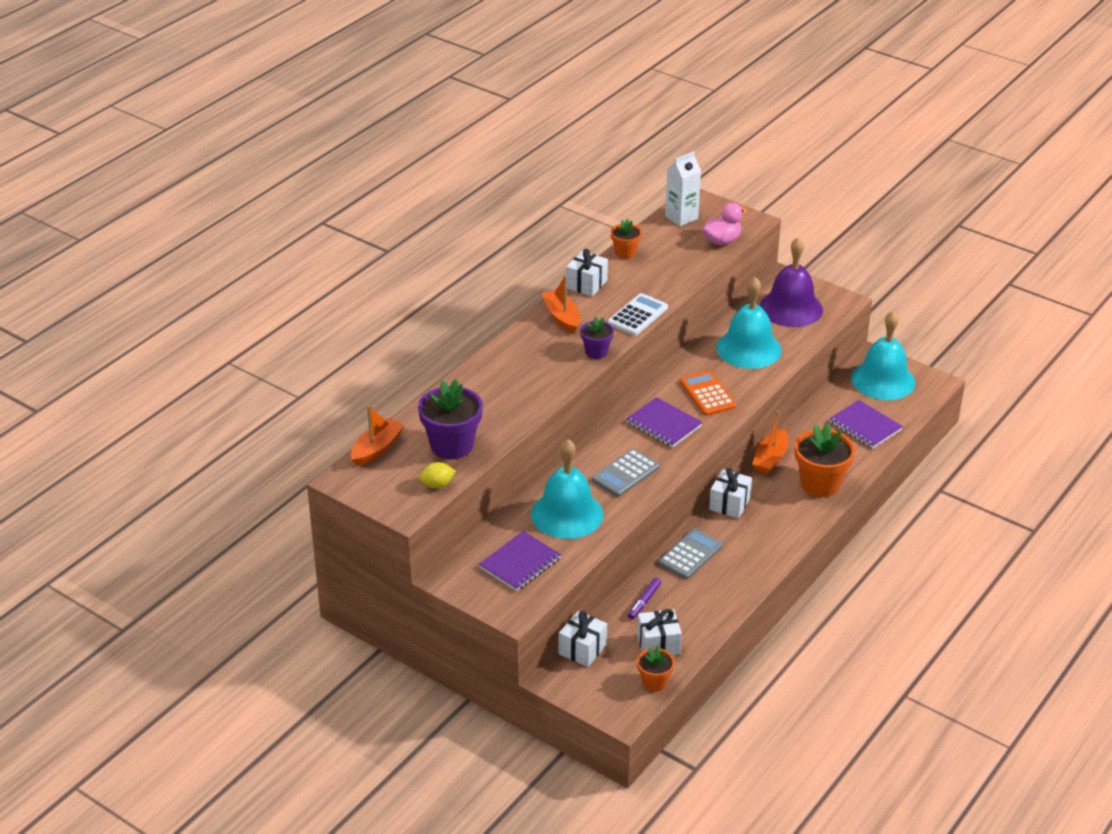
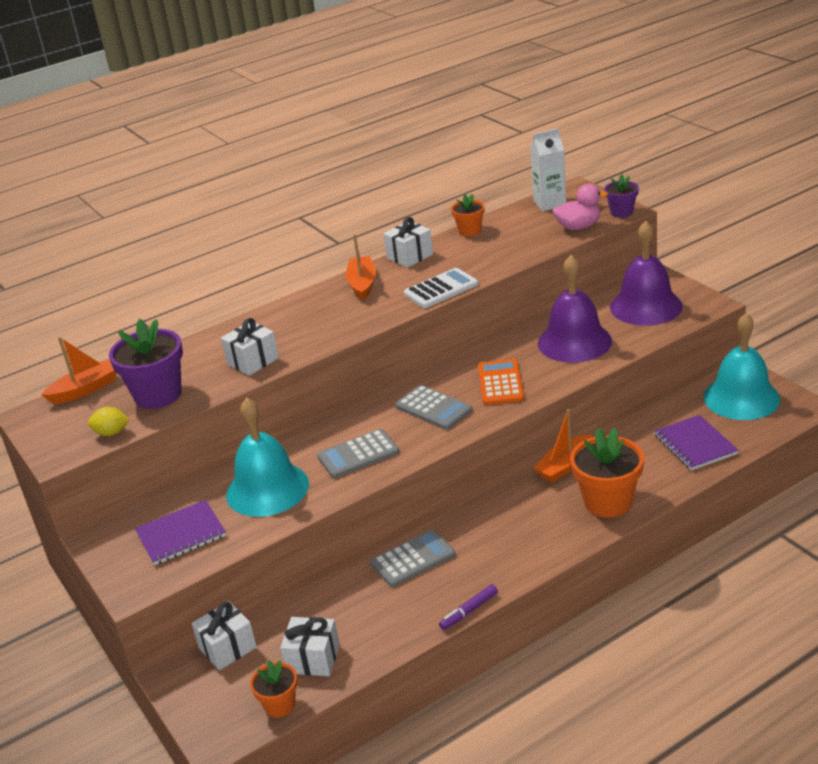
camera: 25 degrees right, 5 degrees down
purple flower pot [580,317,614,359] -> purple flower pot moved to [604,174,639,218]
purple notebook [626,397,703,448] -> grey calculator [395,385,472,430]
purple marker [628,578,661,619] -> purple marker moved to [439,584,498,630]
white gift [709,468,752,518] -> white gift moved to [221,318,279,376]
turquoise bell [716,277,781,369] -> purple bell [538,255,612,363]

